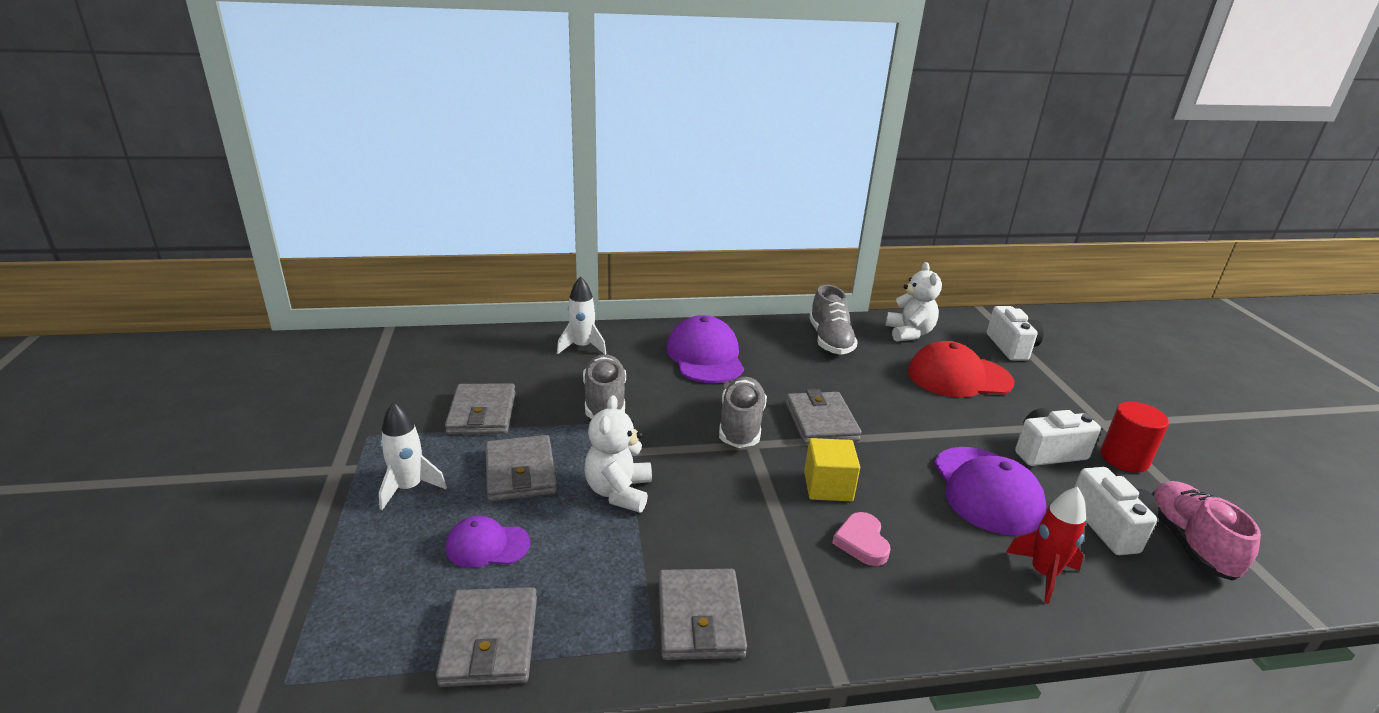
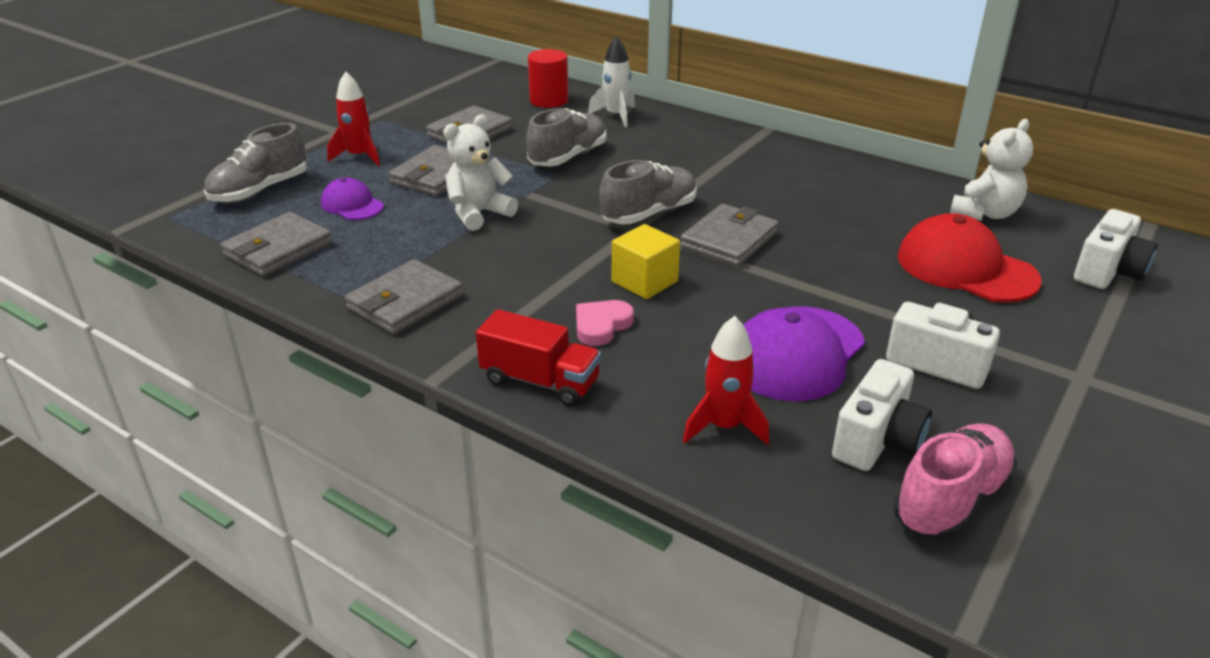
camera: 45 degrees right, 5 degrees up
white rocket [379,402,447,510] -> red rocket [327,72,380,166]
purple cap [666,315,744,383] -> none
grey shoe [809,285,858,355] -> grey shoe moved to [204,123,307,203]
red cylinder [1100,402,1169,473] -> red cylinder moved to [528,49,568,108]
none -> red truck [476,309,601,407]

